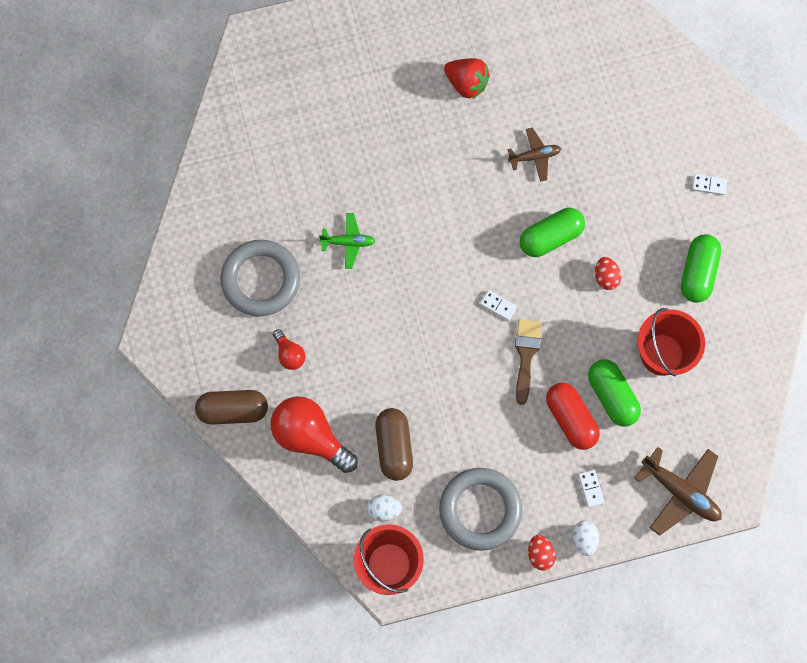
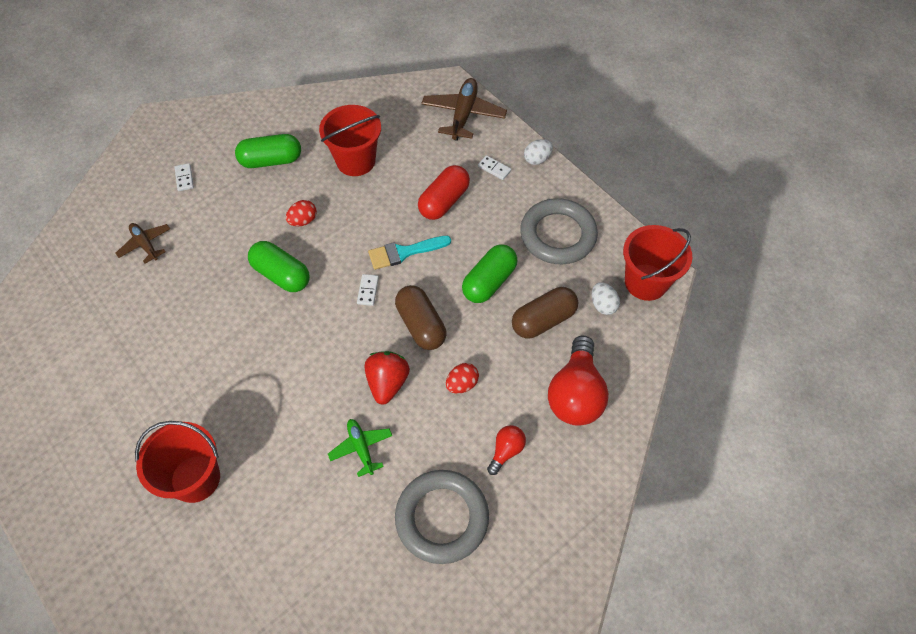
camera: 115 degrees left, 15 degrees down
brown capsule [195,390,268,424] -> brown capsule moved to [395,285,446,350]
red strawberry [444,58,490,99] -> red strawberry moved to [365,351,410,405]
brown plane [508,127,561,182] -> brown plane moved to [115,223,170,264]
brown brush [515,319,542,405] -> turquoise brush [368,236,451,270]
red egg [528,535,556,571] -> red egg moved to [446,363,479,393]
white domino [578,470,605,508] -> white domino turned 75 degrees clockwise [478,155,511,180]
green capsule [588,359,641,427] -> green capsule moved to [462,244,517,303]
none -> red bucket [135,421,220,503]

